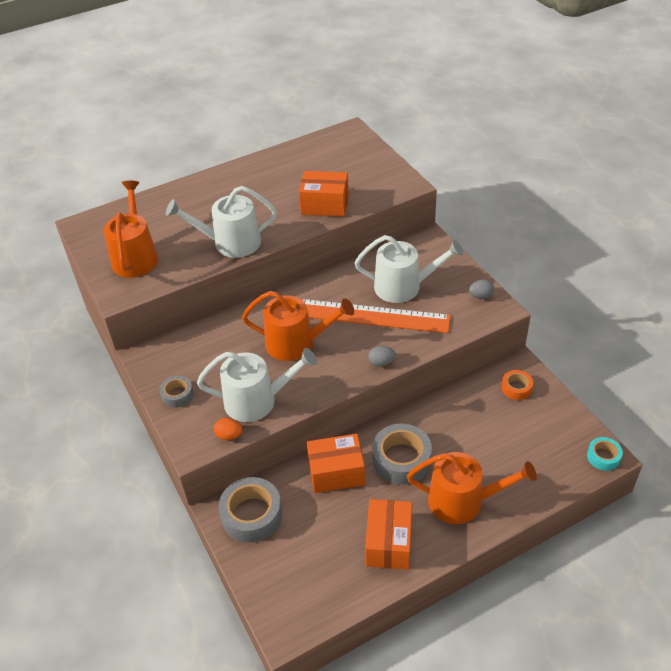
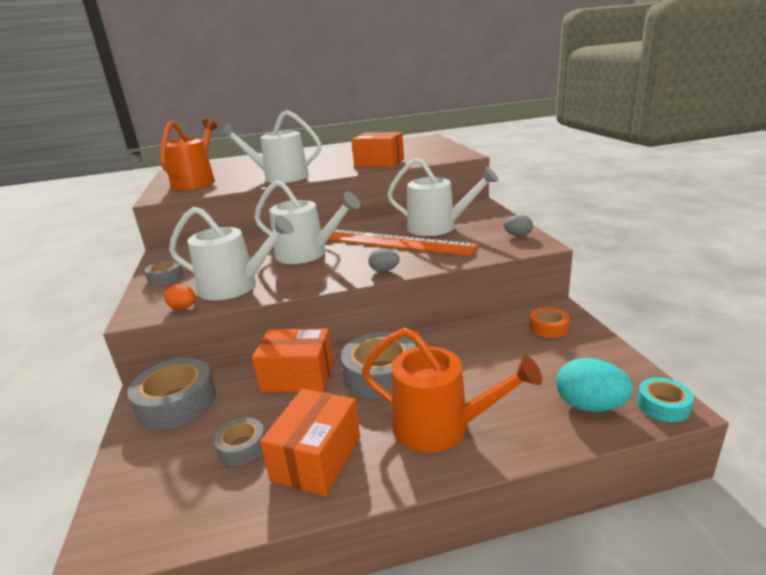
camera: 15 degrees right, 20 degrees down
orange watering can [242,291,354,361] -> white watering can [254,180,360,264]
none -> grey tape [214,418,265,466]
none -> turquoise egg [557,358,634,412]

